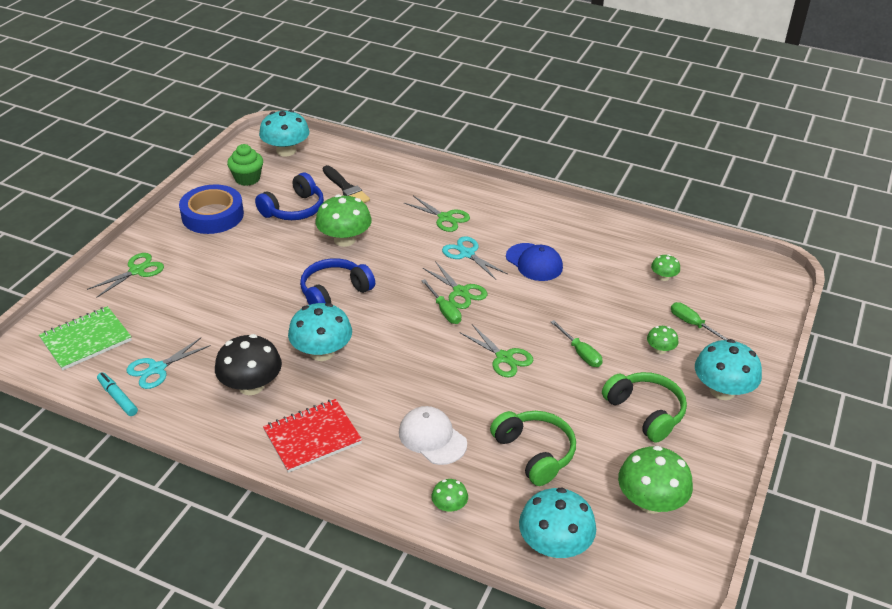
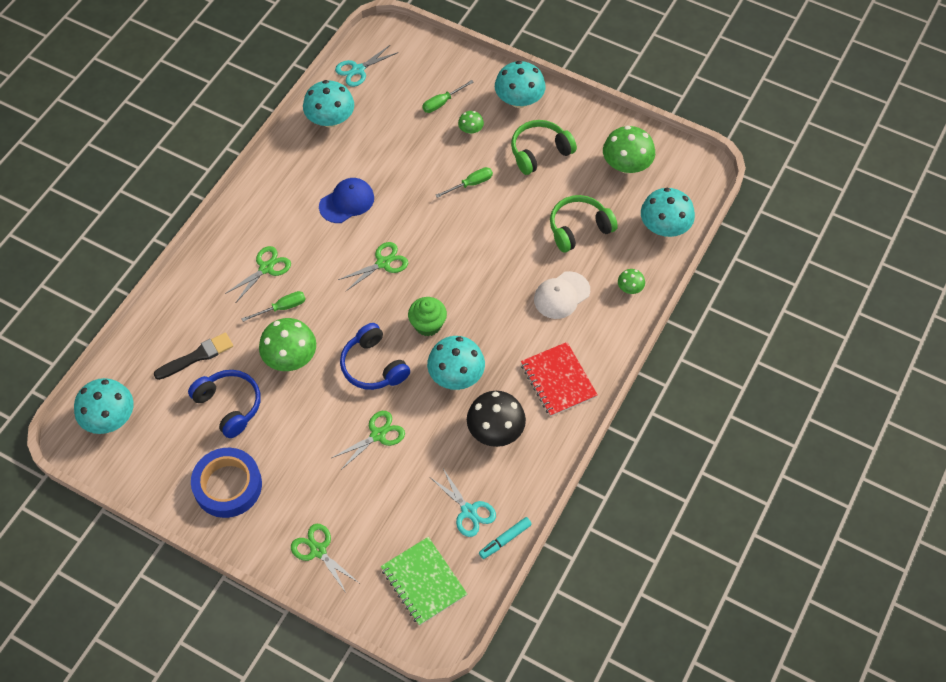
camera: 85 degrees left, 20 degrees up
green cupcake [227,144,263,186] -> green cupcake moved to [408,297,447,337]
green screwdriver [421,279,462,324] -> green screwdriver moved to [241,291,306,322]
turquoise scissors [442,236,507,280] -> turquoise scissors moved to [335,45,398,87]
green scissors [459,324,533,377] -> green scissors moved to [332,411,405,470]
green mushroom [651,254,680,281] -> none
none -> turquoise mushroom [303,80,354,128]

